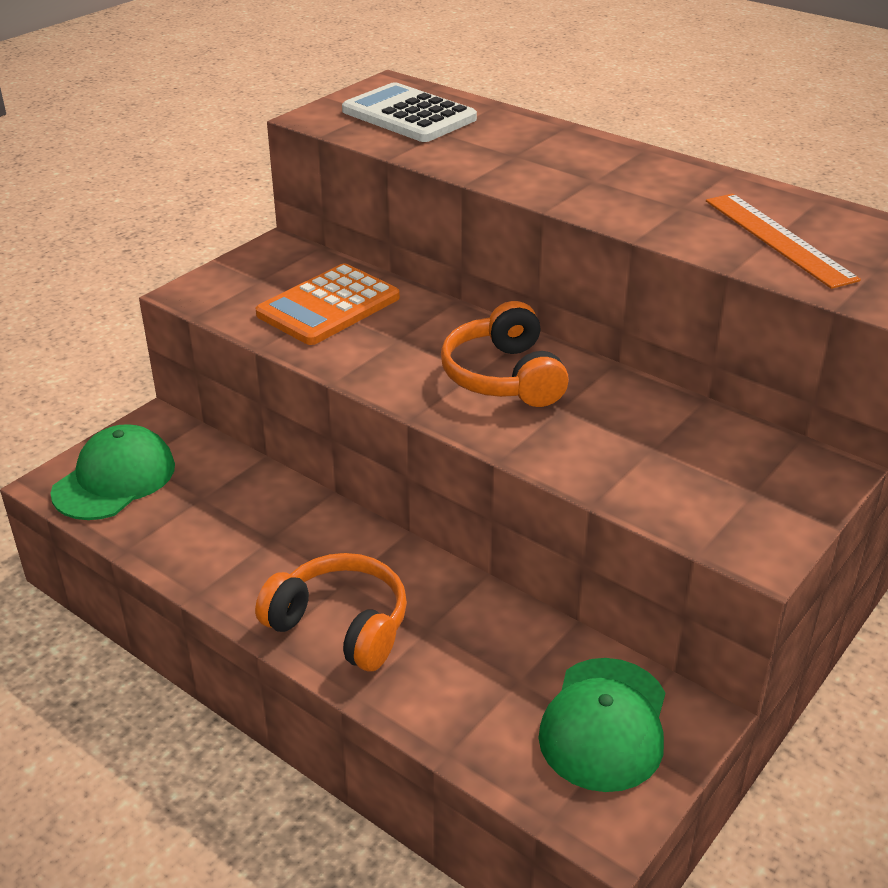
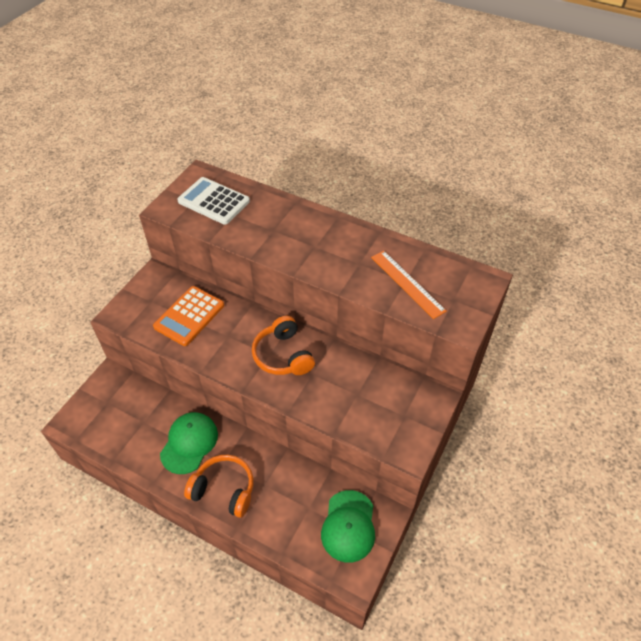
camera: 10 degrees left, 15 degrees up
green cap [51,424,175,520] -> green cap moved to [160,412,218,474]

